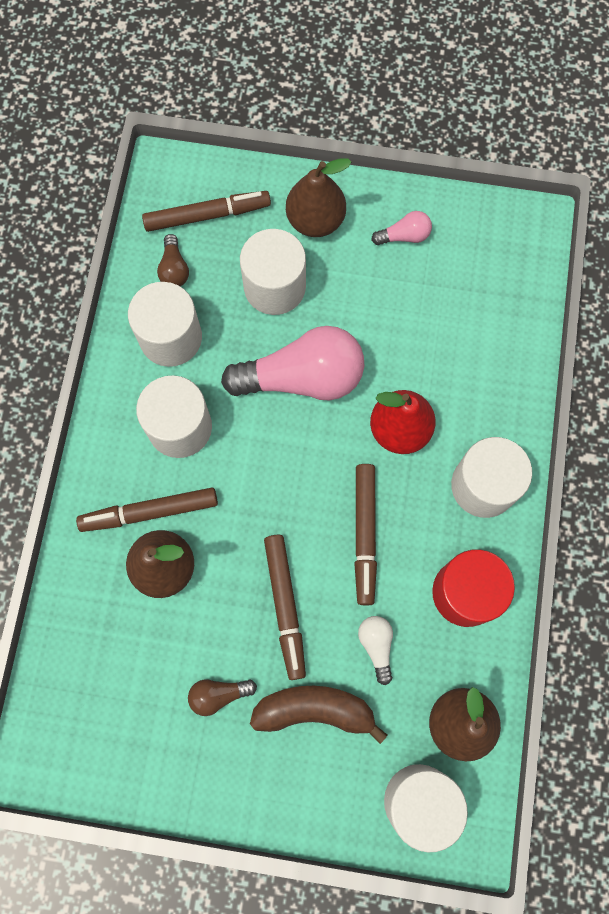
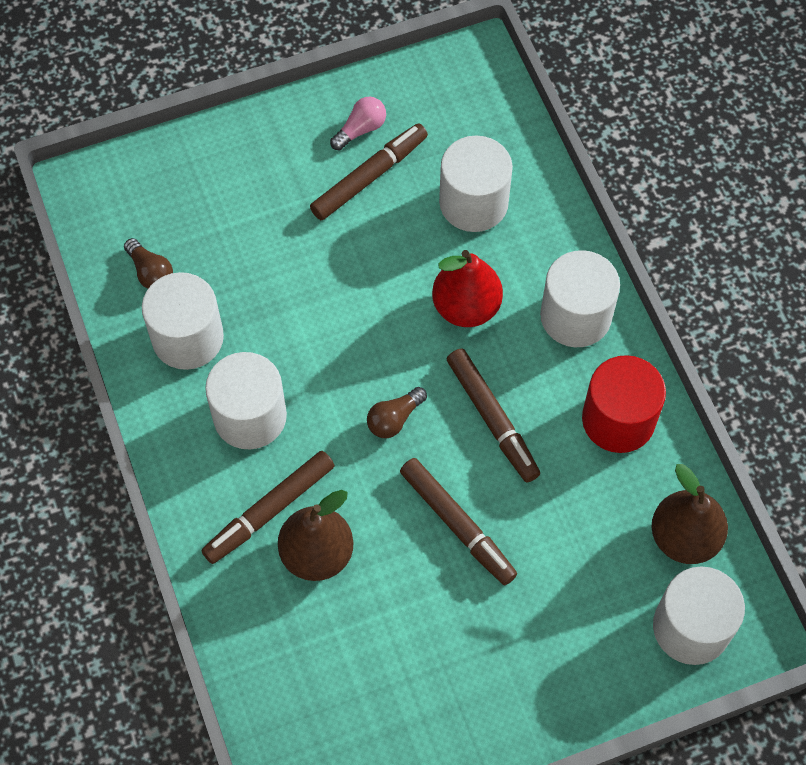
camera: 30 degrees left, 10 degrees down
brown marker [142,191,271,232] -> brown marker moved to [310,123,428,220]
brown light bulb [188,679,257,716] -> brown light bulb moved to [367,387,427,438]
pink light bulb [221,326,364,401] -> none
white cylinder [240,229,306,315] -> white cylinder moved to [439,135,513,232]
brown banana [250,686,387,744] -> none
brown pear [286,158,351,237] -> none
white light bulb [358,616,393,685] -> none

